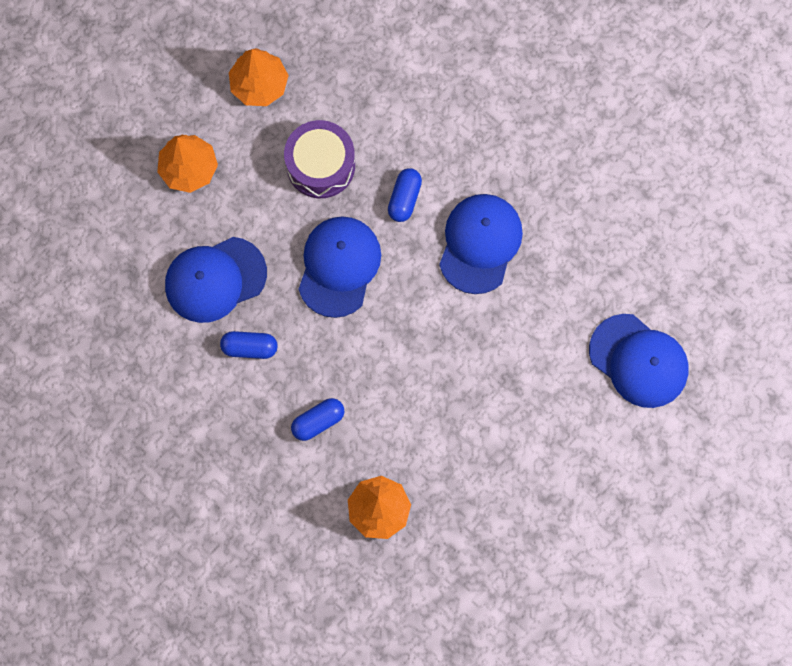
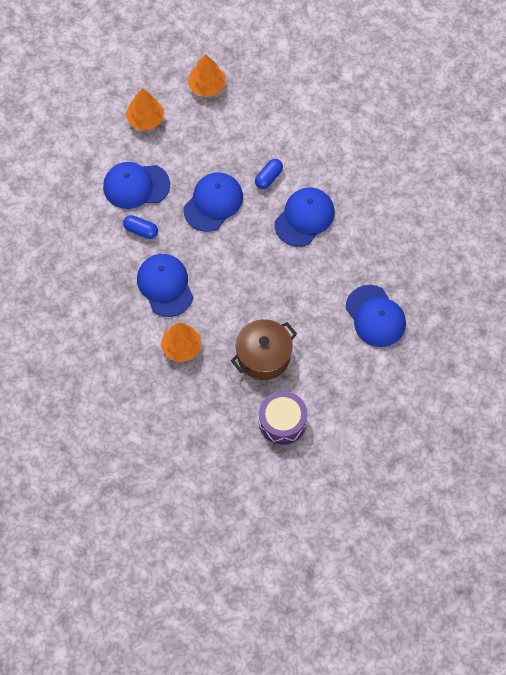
camera: 20 degrees right, 10 degrees down
purple drum [284,120,355,198] -> purple drum moved to [259,391,307,445]
blue capsule [291,398,344,441] -> blue cap [137,254,193,317]
none -> brown pot [231,319,297,380]

